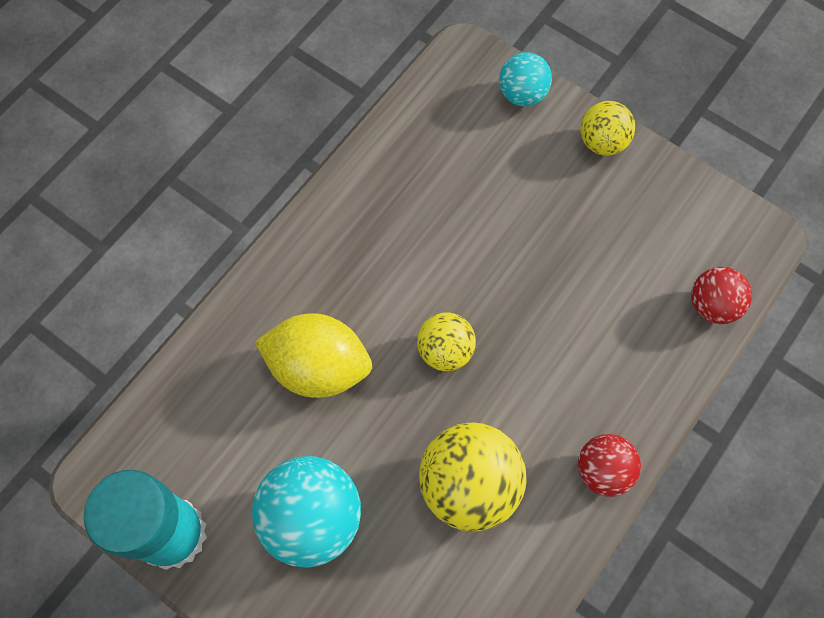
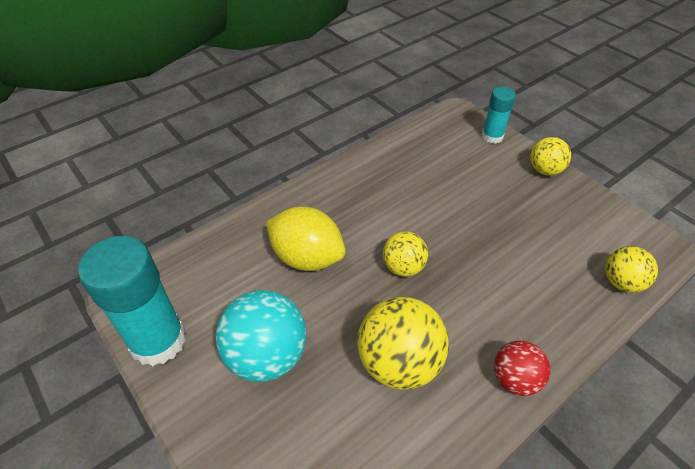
camera: 15 degrees right, 20 degrees down
turquoise ball [499,52,552,107] -> turquoise glue stick [482,87,516,144]
red ball [691,267,752,324] -> yellow ball [605,246,658,293]

